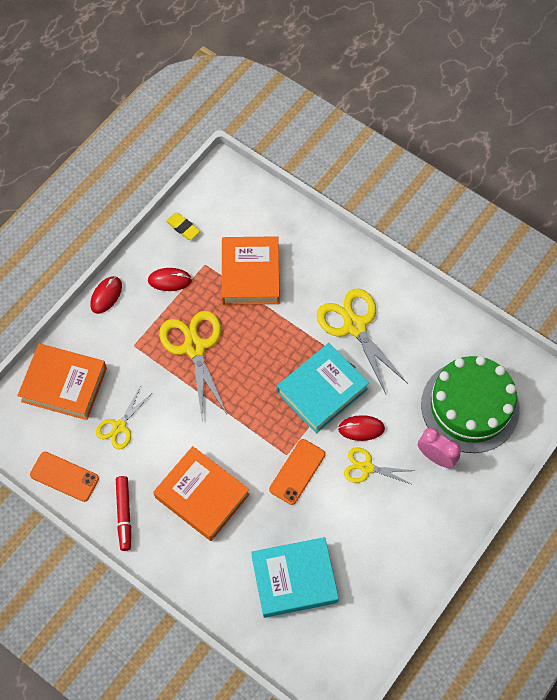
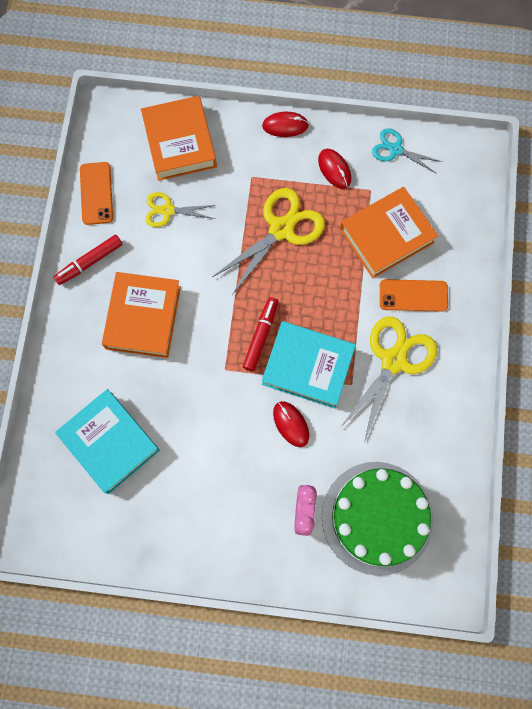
camera: 60 degrees right, 10 degrees up
yellow eraser [166,213,200,240] -> turquoise scissors [372,128,442,174]
orange phone [269,439,325,505] -> orange phone moved to [380,279,448,312]
yellow scissors [344,447,414,485] -> none
none -> red marker [243,297,278,371]

